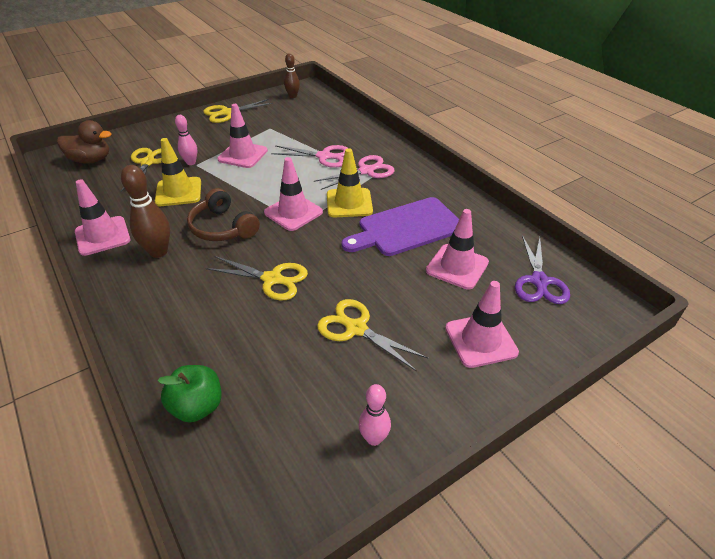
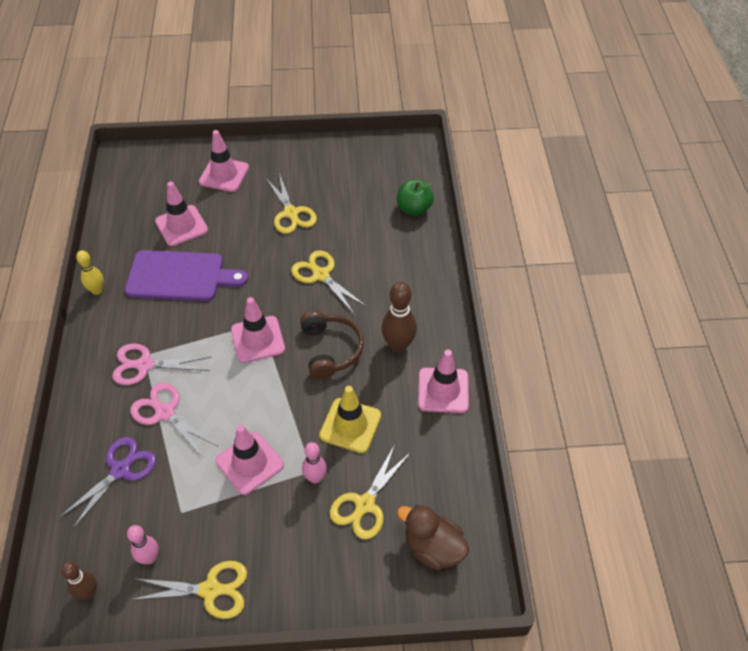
camera: 150 degrees left, 10 degrees up
yellow traffic cone [327,148,373,217] -> none
pink bowling pin [359,384,391,446] -> pink bowling pin moved to [127,525,159,564]
purple scissors [515,235,570,304] -> purple scissors moved to [58,437,157,530]
none -> yellow bowling pin [76,250,104,295]

